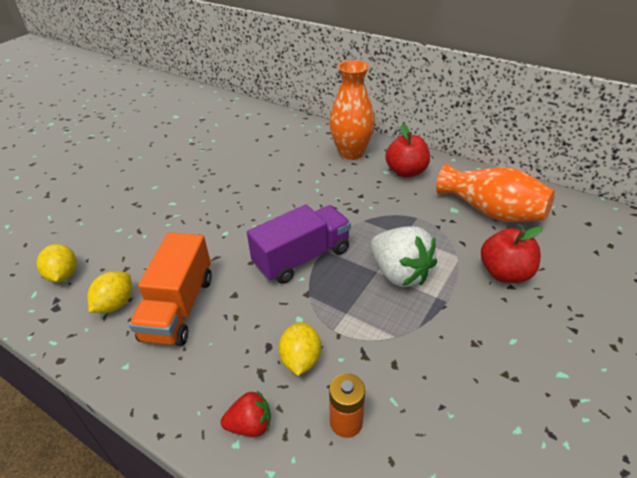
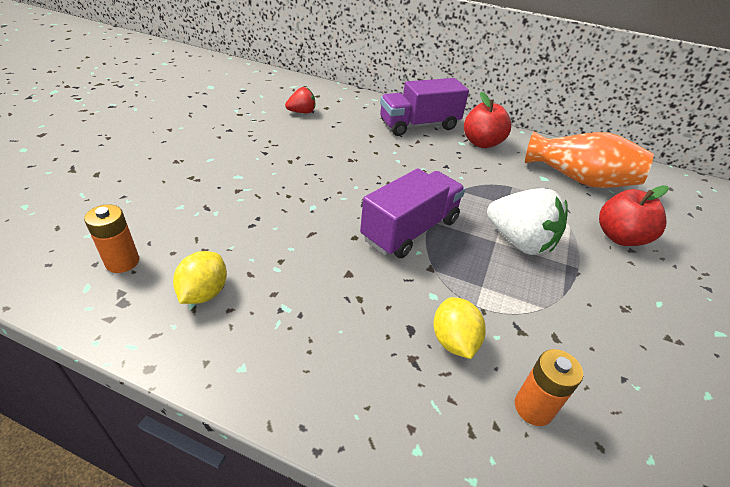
camera: 15 degrees left, 0 degrees up
yellow lemon [37,244,77,282] -> orange battery [84,204,139,273]
orange truck [129,232,212,346] -> none
red strawberry [221,391,271,437] -> red strawberry moved to [285,87,315,113]
orange vase [329,60,375,160] -> purple truck [380,78,469,136]

